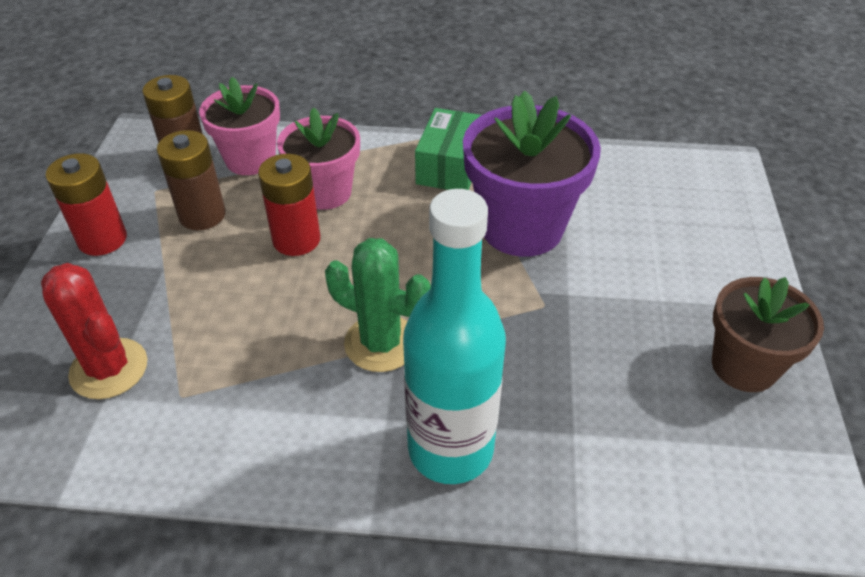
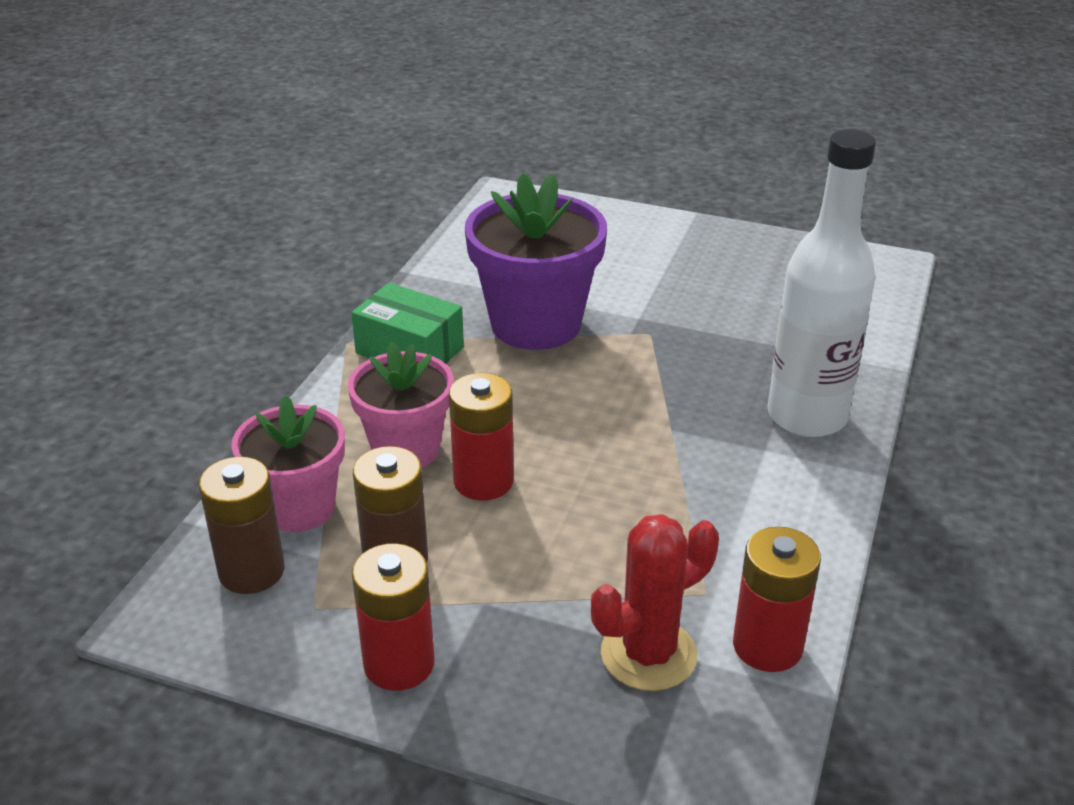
camera: 75 degrees left, 10 degrees down
green cactus [325,238,431,372] -> none
turquoise bottle [403,189,506,484] -> white bottle [768,129,876,437]
brown flower pot [712,277,824,392] -> none
none -> red battery [733,527,821,672]

